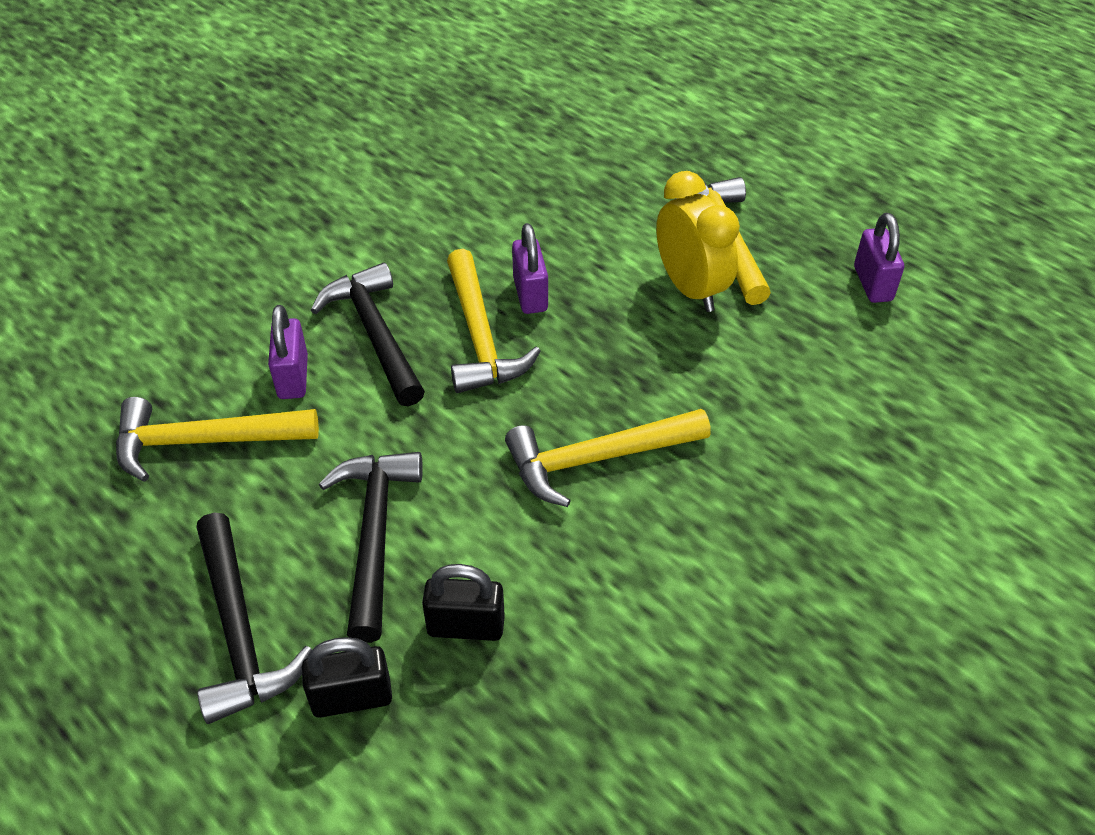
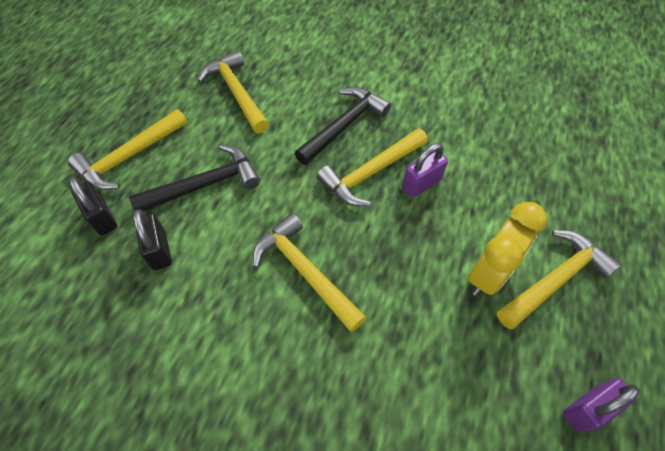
camera: 65 degrees right, 10 degrees up
black hammer [196,512,312,724] -> yellow hammer [68,109,187,190]
purple padlock [268,305,308,399] -> none

